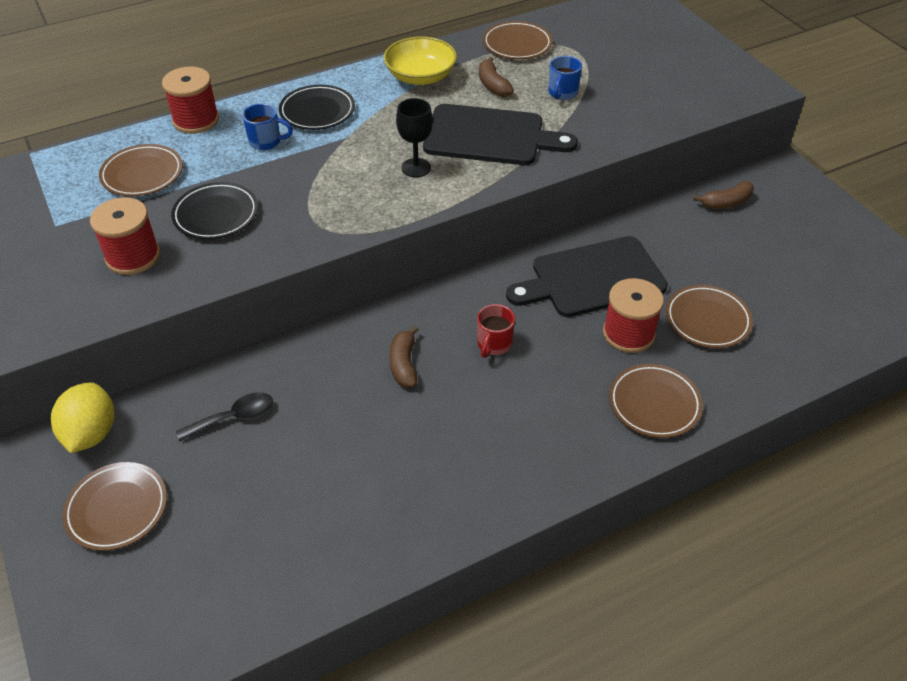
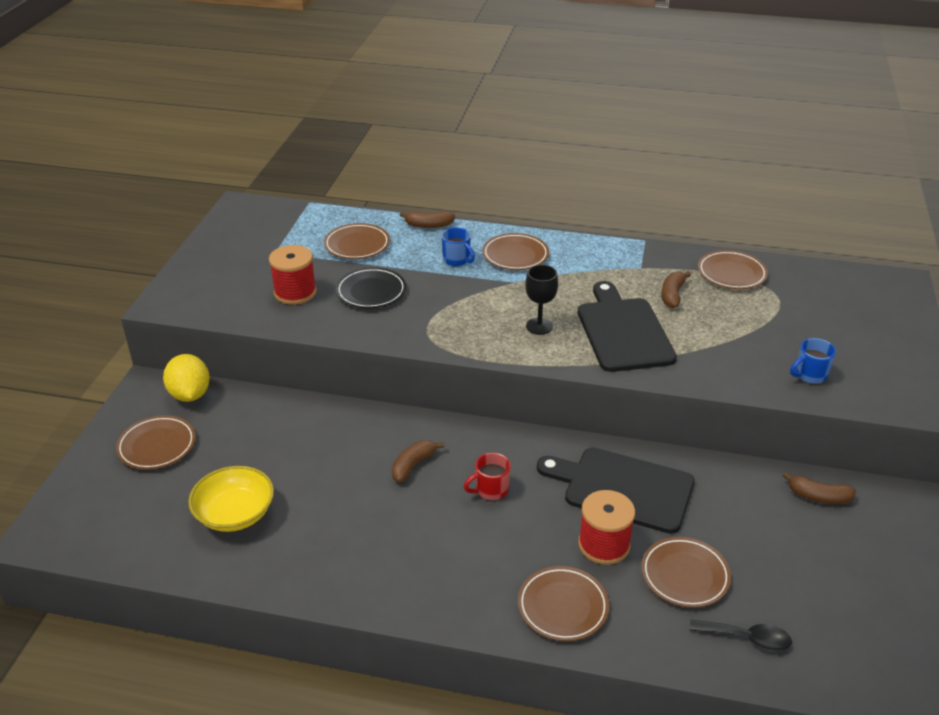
camera: 40 degrees right, 10 degrees down
yellow lemon [51,382,114,453] -> yellow lemon turned 60 degrees counterclockwise [163,354,210,402]
red spool [162,67,219,134] -> brown banana [400,211,455,228]
black spoon [176,392,273,441] -> black spoon moved to [690,620,792,651]
black plate [279,85,355,130] -> brown plate [482,233,549,270]
yellow bowl [384,36,457,85] -> yellow bowl moved to [188,466,274,532]
black cutting board [423,104,578,165] -> black cutting board turned 150 degrees counterclockwise [578,281,677,372]
blue mug [548,56,582,100] -> blue mug moved to [790,338,836,384]

